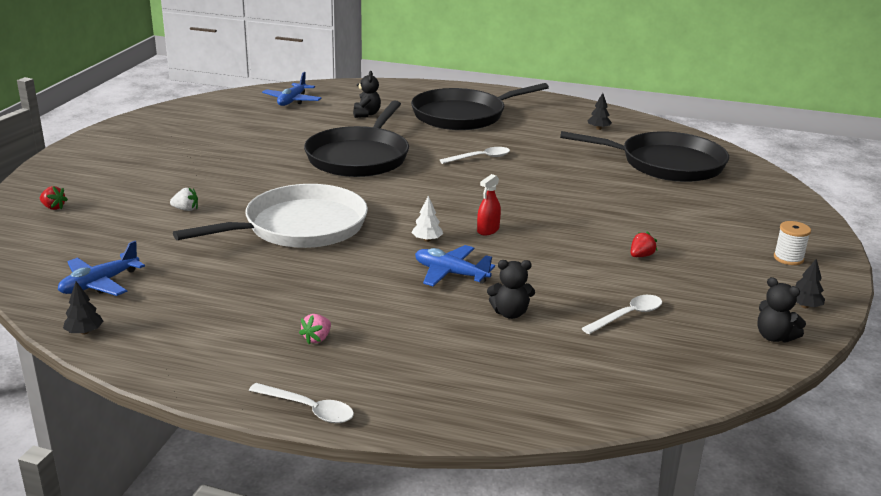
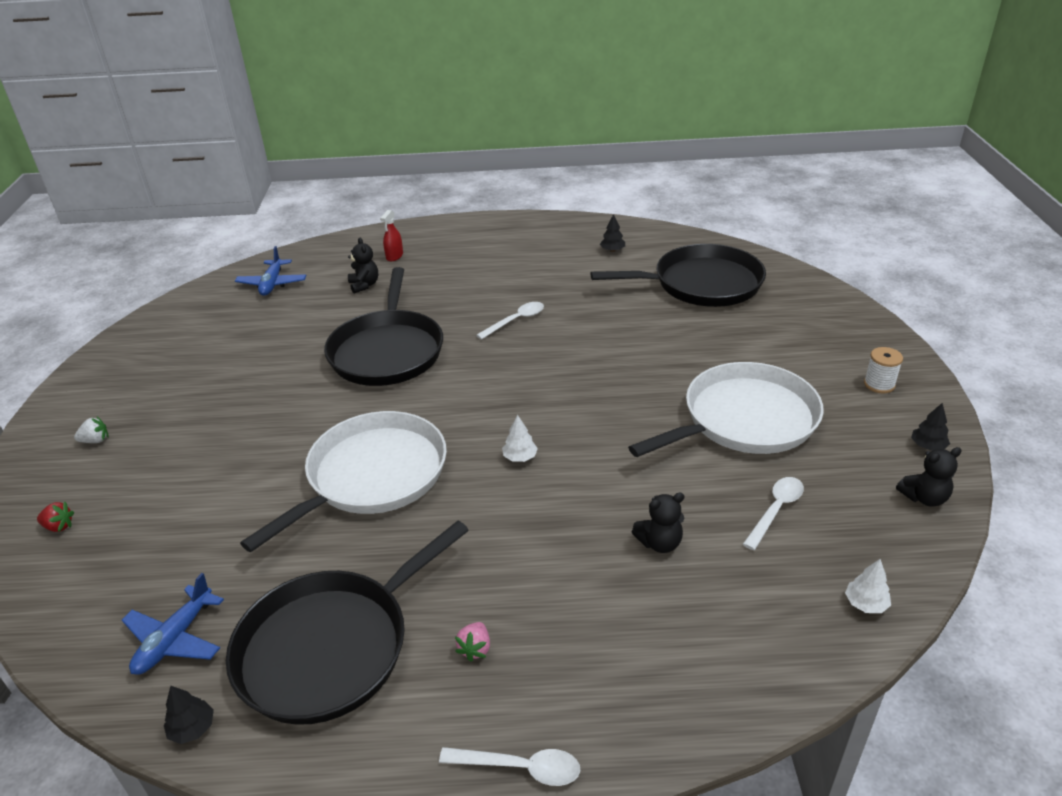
camera: 15 degrees left, 10 degrees up
white strawberry [170,187,198,211] -> white strawberry moved to [74,417,109,443]
black pan [411,83,549,130] -> black pan moved to [226,521,469,725]
blue plane [415,245,495,286] -> none
red spray bottle [477,174,501,235] -> red spray bottle moved to [380,210,403,261]
red strawberry [631,231,657,257] -> white pan [628,362,824,457]
black teddy bear [758,277,806,343] -> black teddy bear turned 45 degrees counterclockwise [896,447,962,507]
none -> white tree [845,559,891,613]

